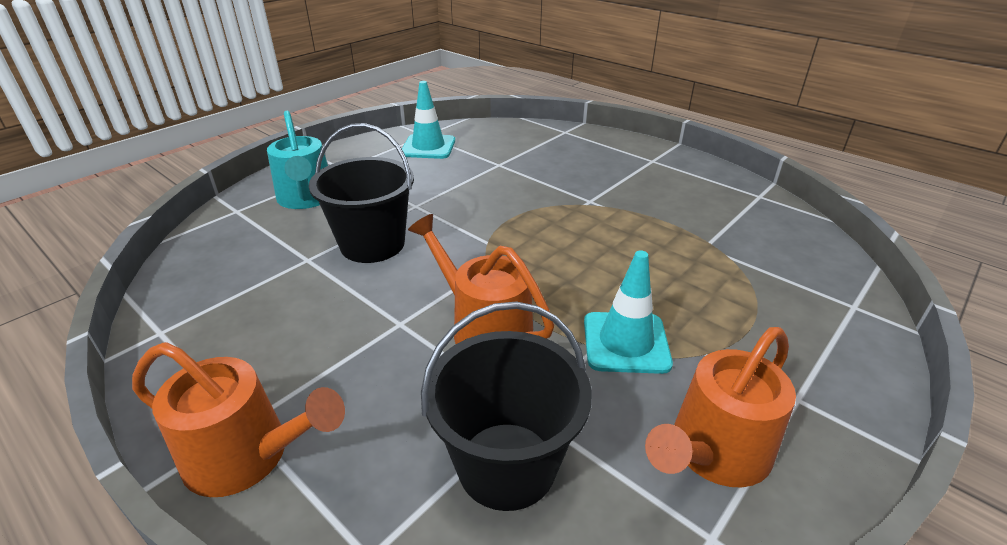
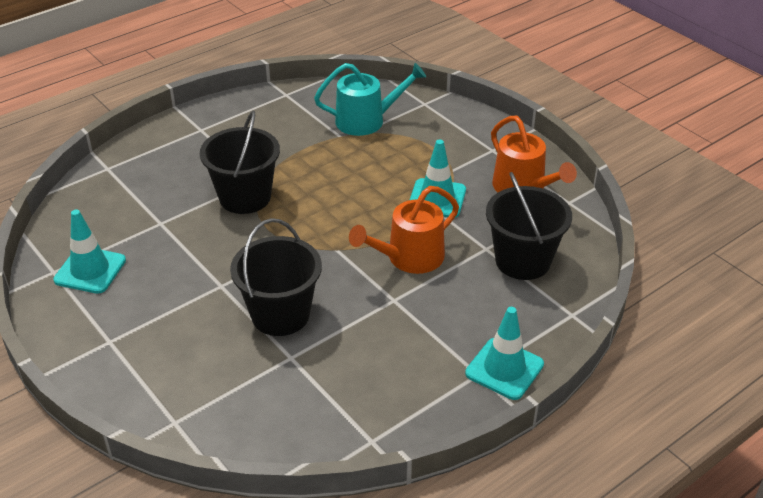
camera: 80 degrees left, 5 degrees up
orange watering can [132,342,345,497] -> turquoise traffic cone [465,307,544,400]
turquoise watering can [267,111,328,209] -> turquoise watering can moved to [314,63,426,136]
none -> black bucket [200,110,280,214]

